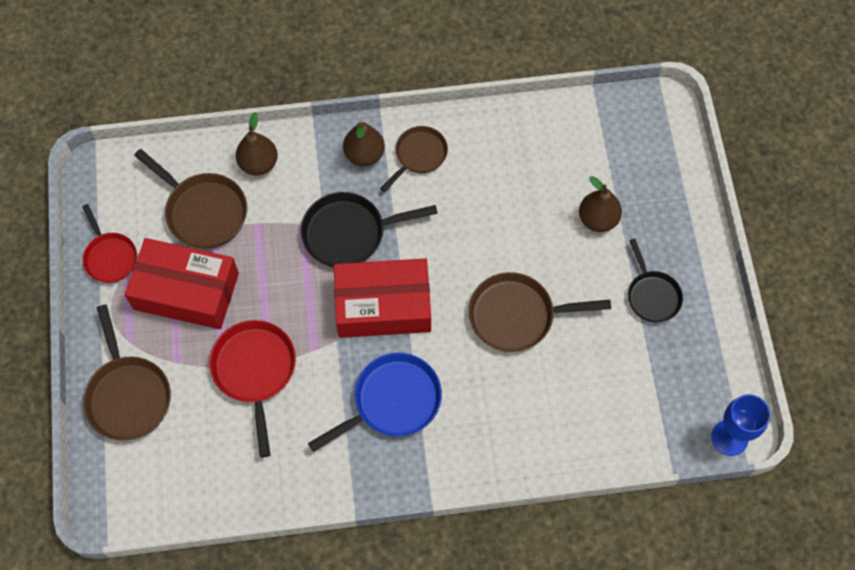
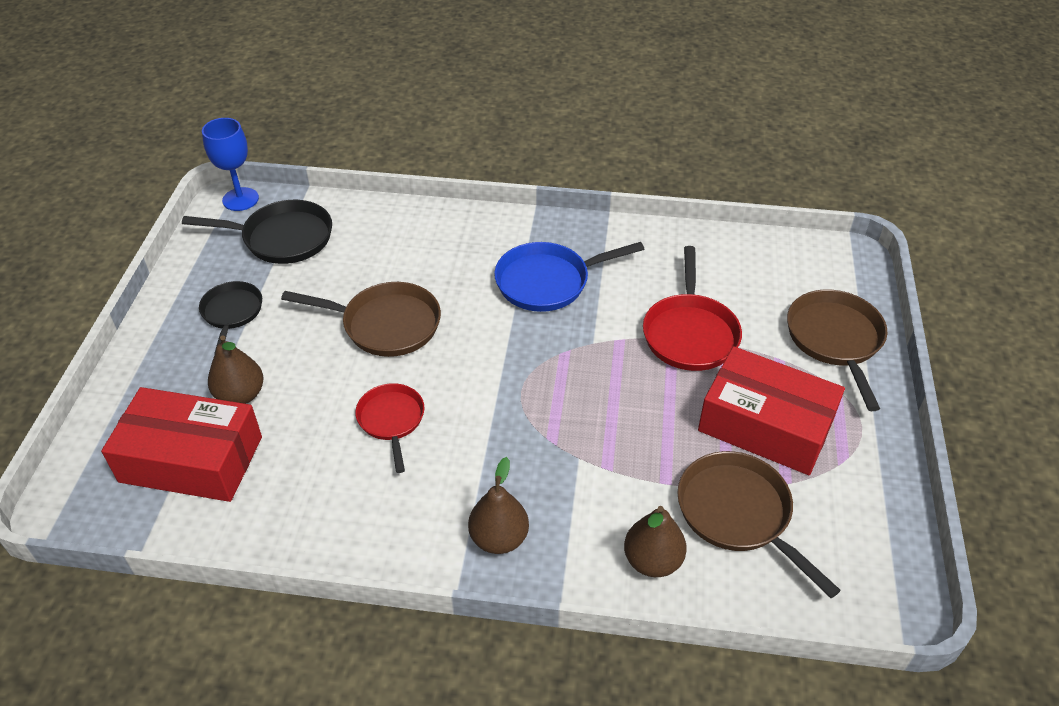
camera: 165 degrees left, 20 degrees down
red pan [82,204,137,283] -> red pan moved to [355,383,424,473]
black pan [301,192,438,267] -> black pan moved to [182,200,332,264]
red box [334,258,431,338] -> red box moved to [101,387,262,502]
brown pan [380,126,448,192] -> none

